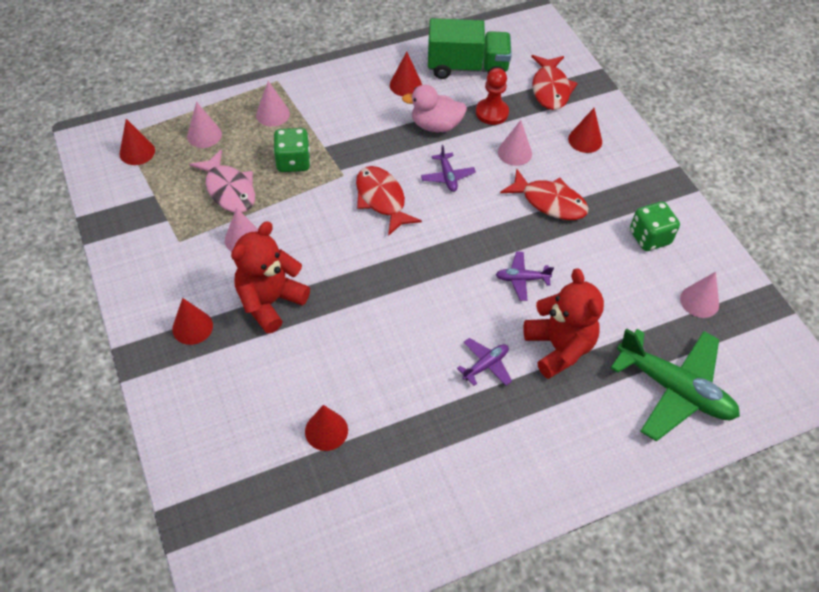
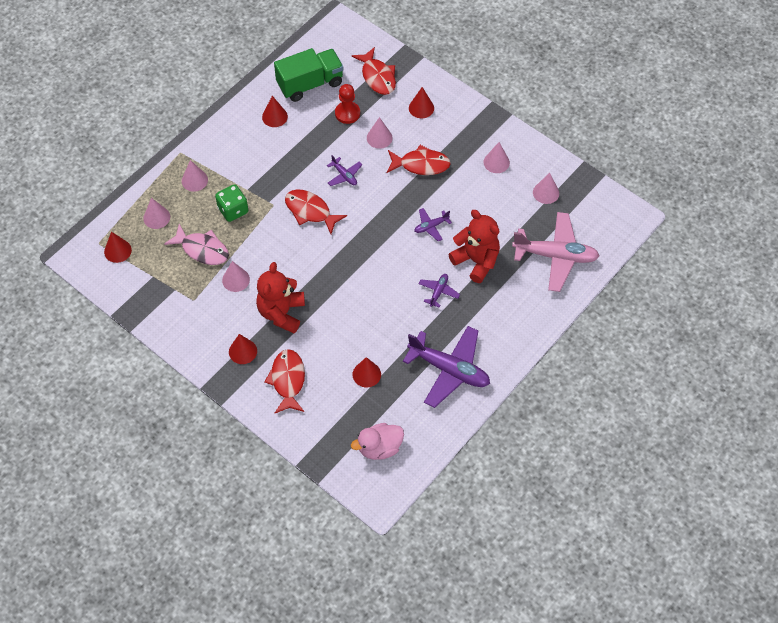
camera: 25 degrees left, 5 degrees up
pink duck [402,84,467,132] -> pink duck moved to [351,423,404,460]
green plane [611,328,740,442] -> pink plane [512,212,600,292]
green dice [630,201,680,251] -> pink cone [484,142,510,173]
none -> red fish [264,349,305,414]
none -> purple plane [403,326,490,408]

